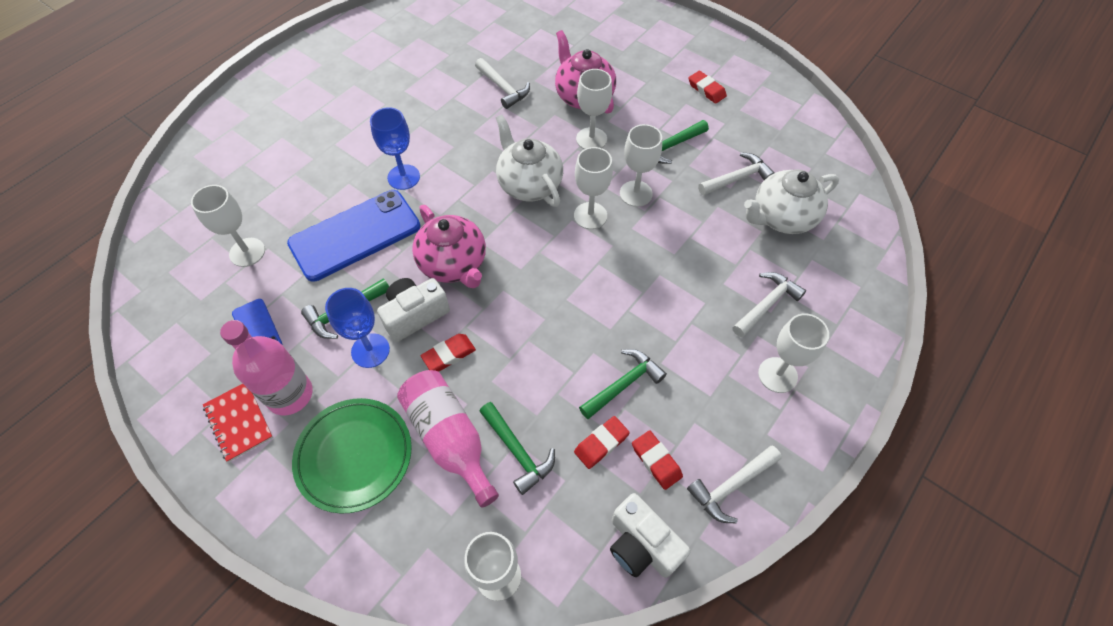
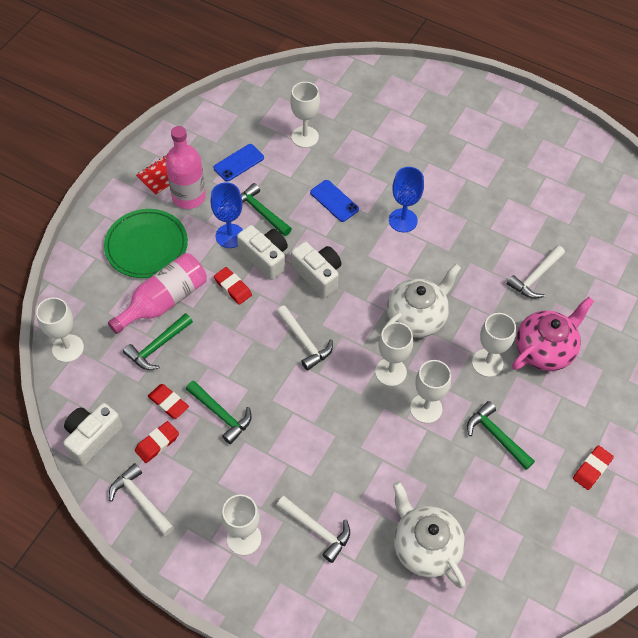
camera: 80 degrees right, 0 degrees up
blue phone [287,190,421,282] -> blue phone [310,180,359,222], size x0.49
pink teapot [412,205,486,288] -> white camera [291,242,341,298]
white hammer [698,152,775,195] -> white hammer moved to [276,305,333,371]

